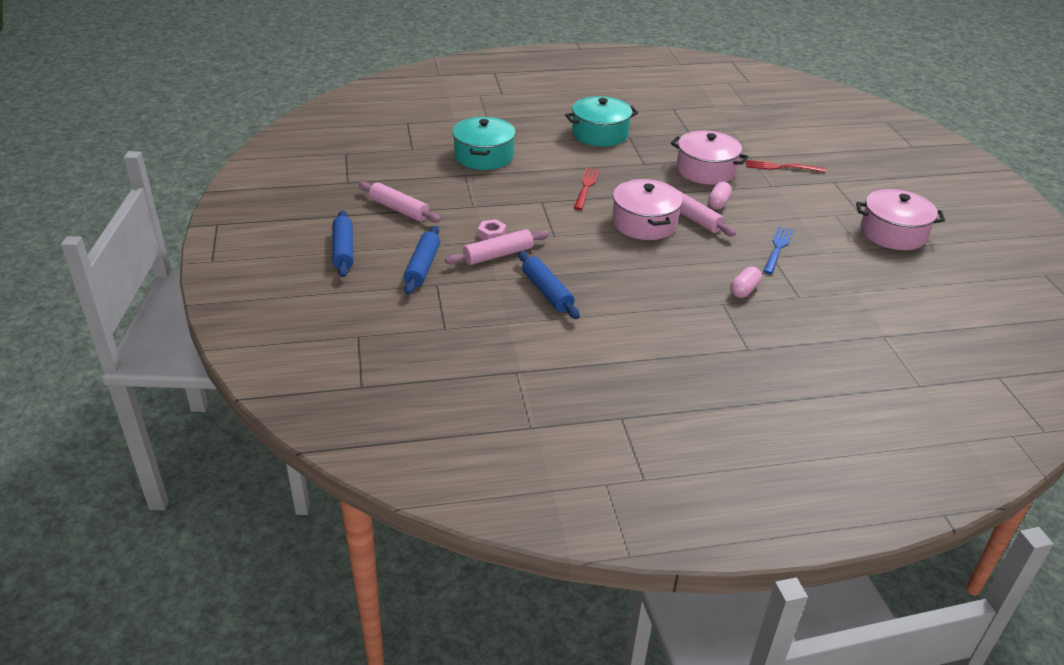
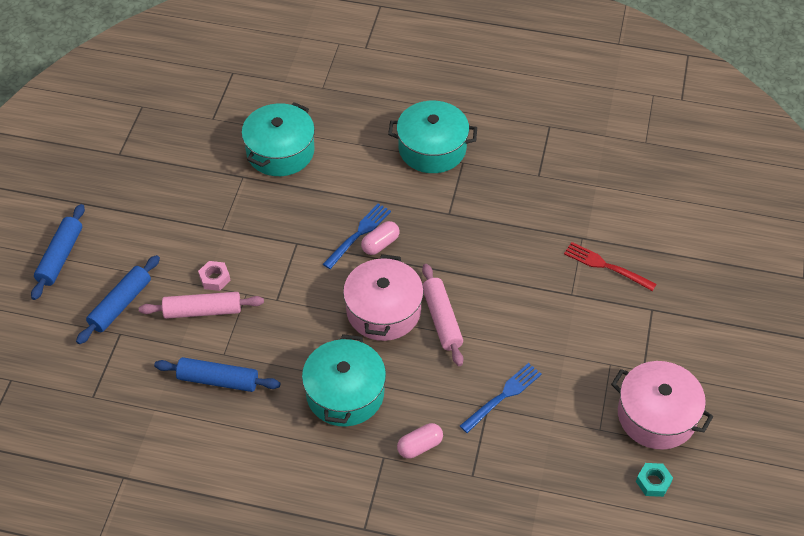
camera: 25 degrees right, 15 degrees up
pink rolling pin [359,182,441,223] -> none
blue rolling pin [518,251,580,319] -> blue rolling pin turned 75 degrees counterclockwise [154,357,280,392]
red fork [574,168,600,210] -> blue fork [323,203,391,269]
pink pot [671,130,749,185] -> none
pink capsule [708,182,732,209] -> pink capsule moved to [361,221,399,255]
none -> turquoise pot [302,334,386,427]
none -> turquoise nut [636,463,673,497]

